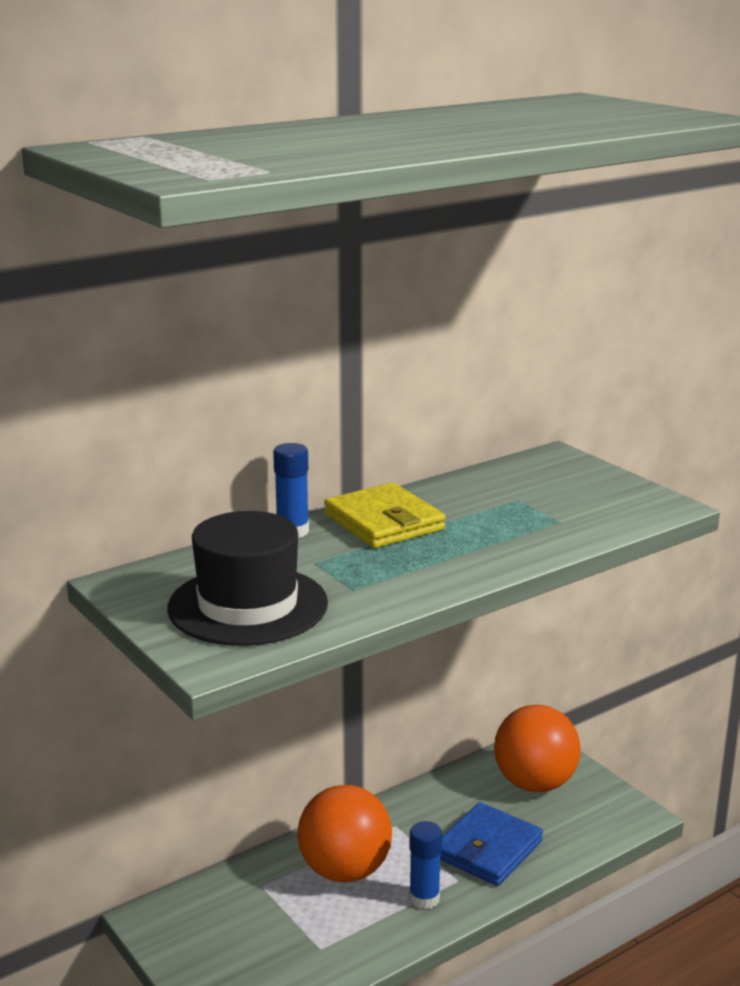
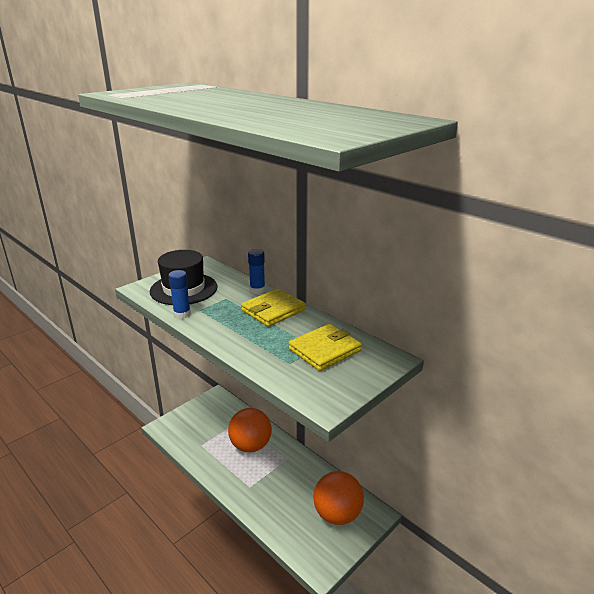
camera: 80 degrees right, 5 degrees up
blue glue stick [409,821,442,909] -> blue glue stick moved to [168,270,191,319]
blue wallet [440,802,543,886] -> none
none -> yellow wallet [289,324,362,371]

